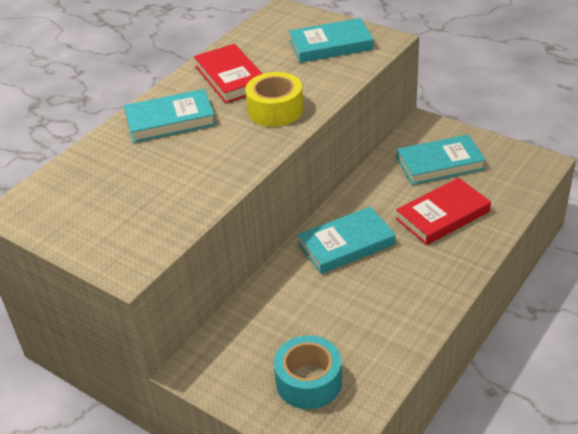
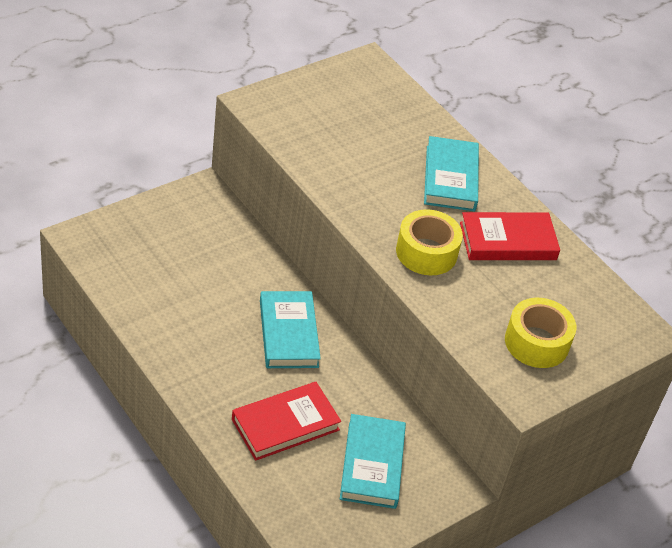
camera: 100 degrees right, 5 degrees up
turquoise tape [274,335,342,409] -> none
turquoise book [289,18,374,63] -> yellow tape [505,298,576,368]
red book [396,178,491,245] -> red book turned 75 degrees clockwise [232,382,341,461]

